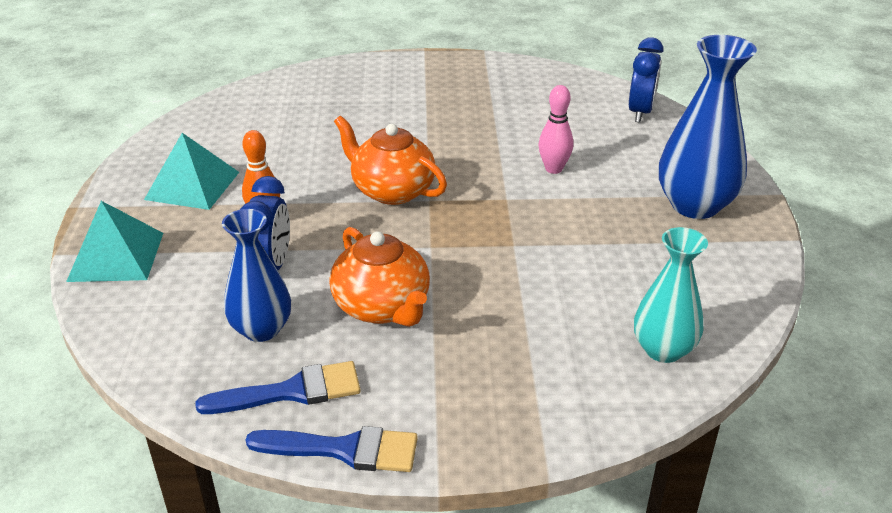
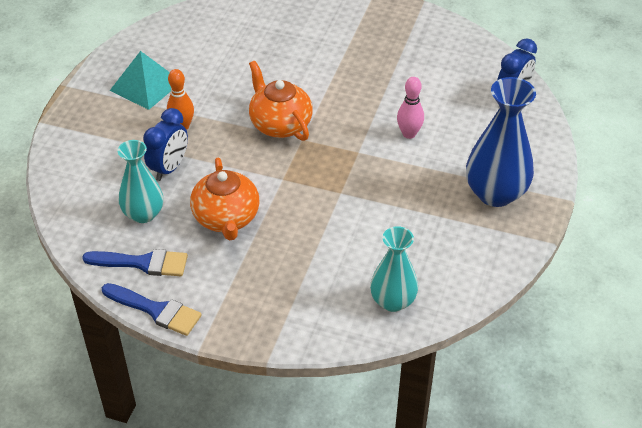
camera: 20 degrees right, 10 degrees up
turquoise pyramid [66,201,163,282] -> none
blue vase [222,209,291,342] -> turquoise vase [117,140,163,223]

